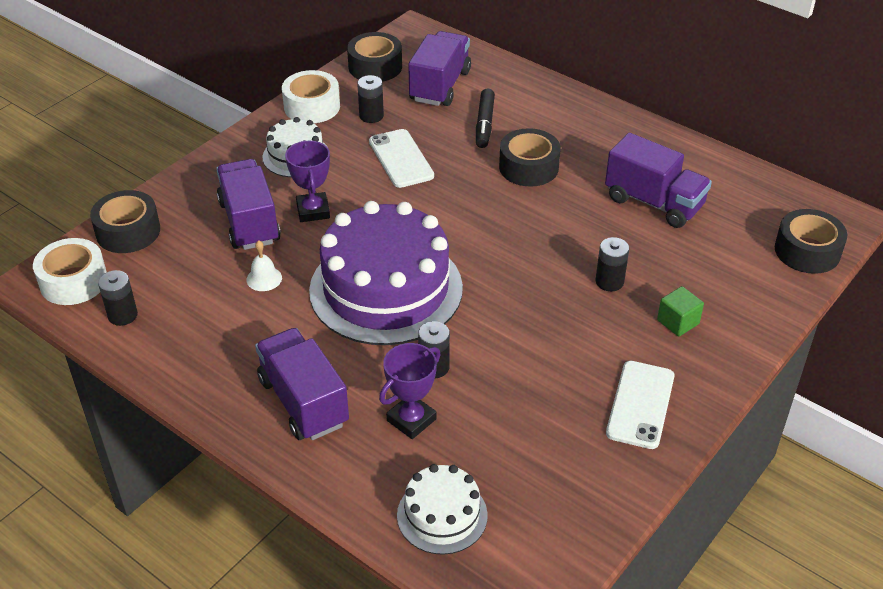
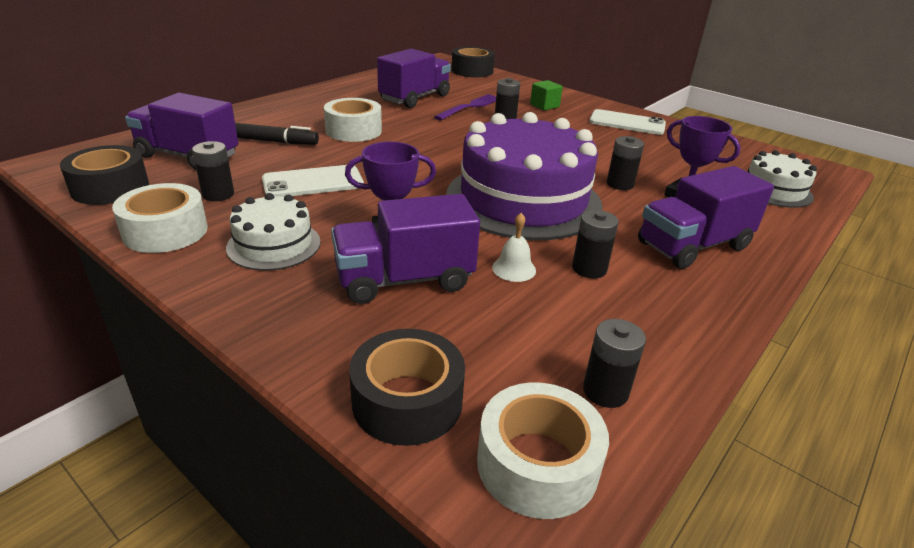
camera: 90 degrees left, 10 degrees down
black tape [499,128,560,187] -> white tape [324,98,382,142]
none -> purple fork [434,94,496,120]
none -> black battery [572,210,619,278]

